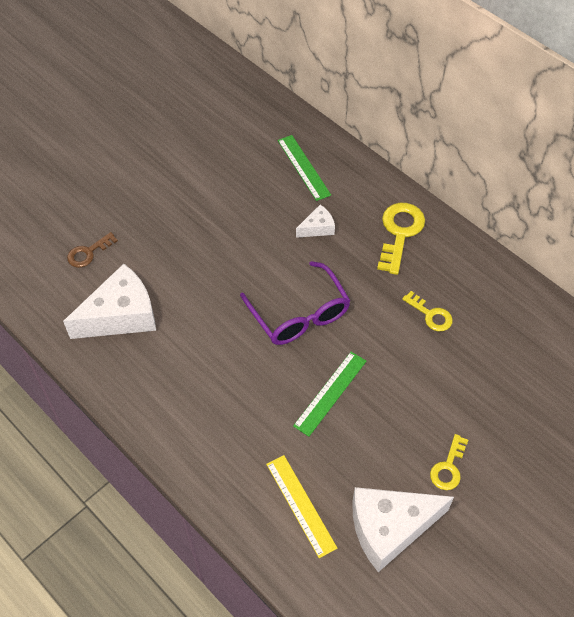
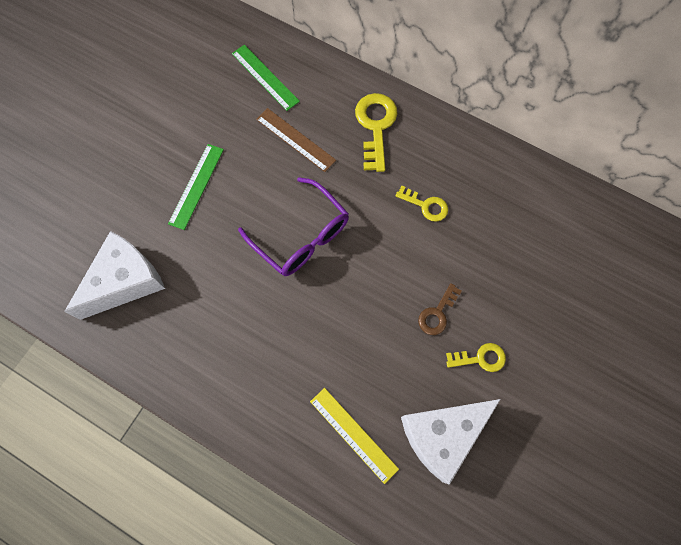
camera: 15 degrees left, 15 degrees up
brown key [67,232,118,268] -> brown key moved to [418,283,462,335]
green ruler [293,352,367,437] -> green ruler moved to [168,144,224,230]
white cheese [296,205,335,238] -> brown ruler [256,108,336,172]
yellow key [430,434,468,490] -> yellow key turned 105 degrees counterclockwise [446,343,506,372]

